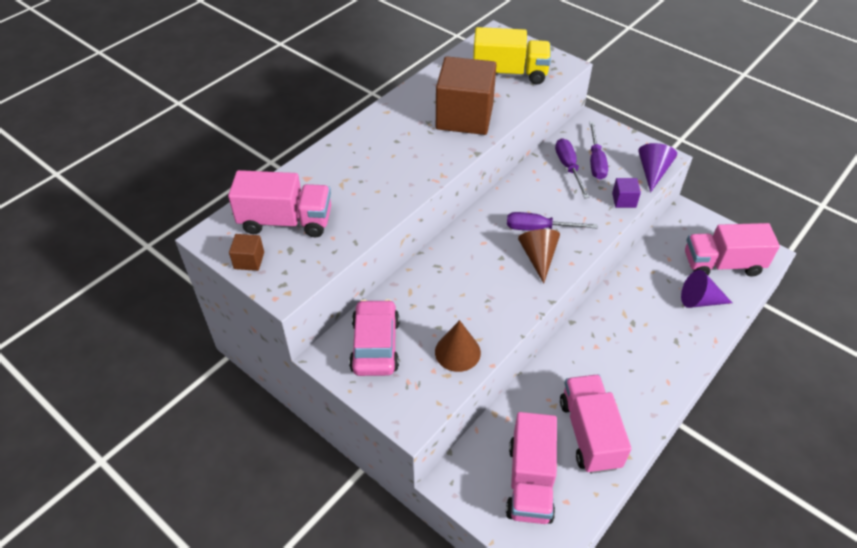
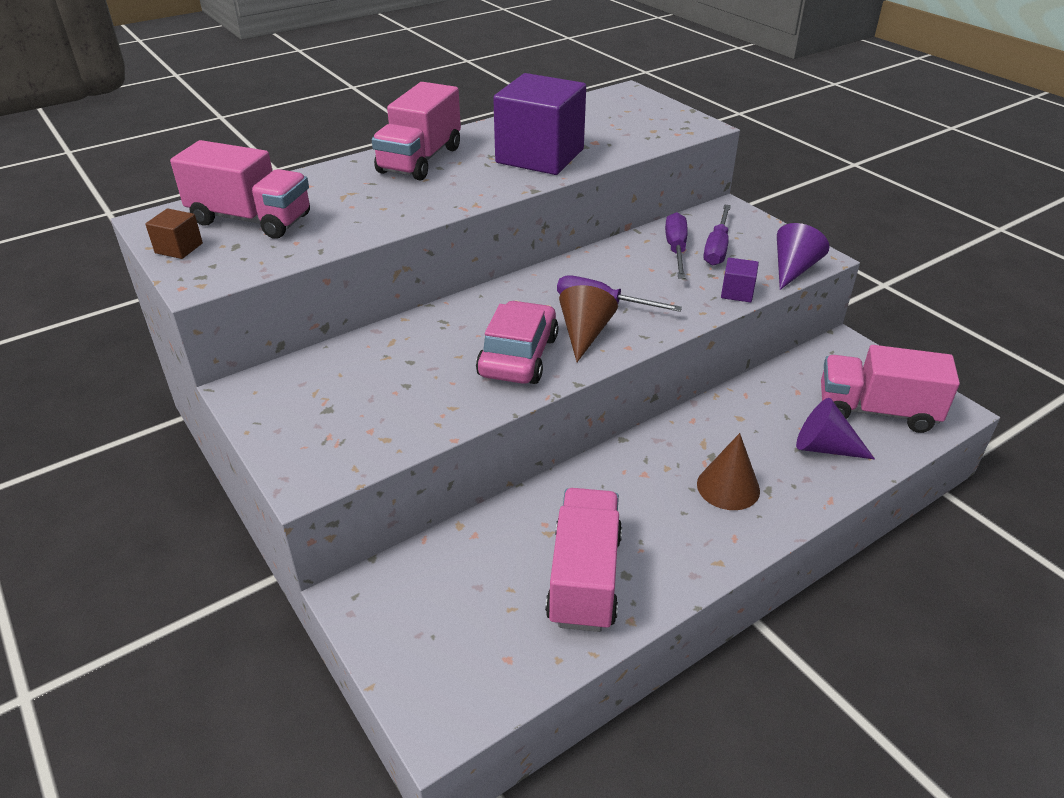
camera: 15 degrees right, 10 degrees down
pink car [349,299,399,376] -> pink car moved to [476,301,559,384]
brown cone [435,320,481,372] -> brown cone moved to [697,433,760,510]
brown cube [436,56,497,135] -> purple cube [493,73,586,175]
yellow truck [473,27,551,85] -> none
pink truck [506,412,557,524] -> pink truck moved to [372,82,461,181]

